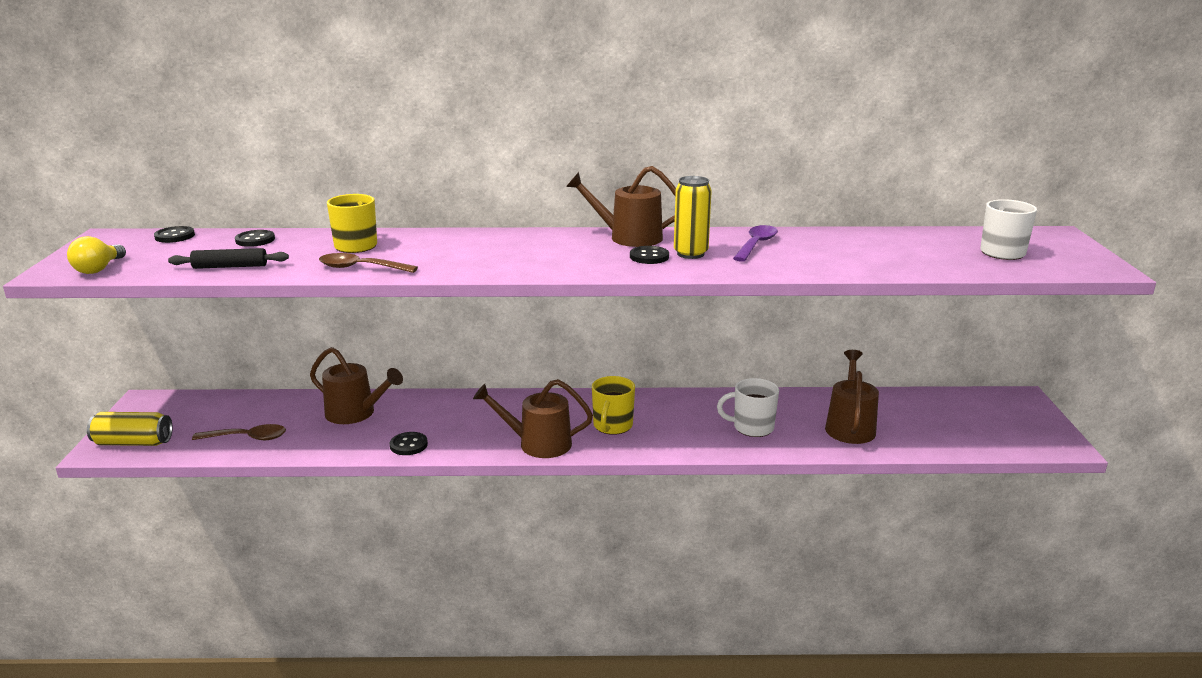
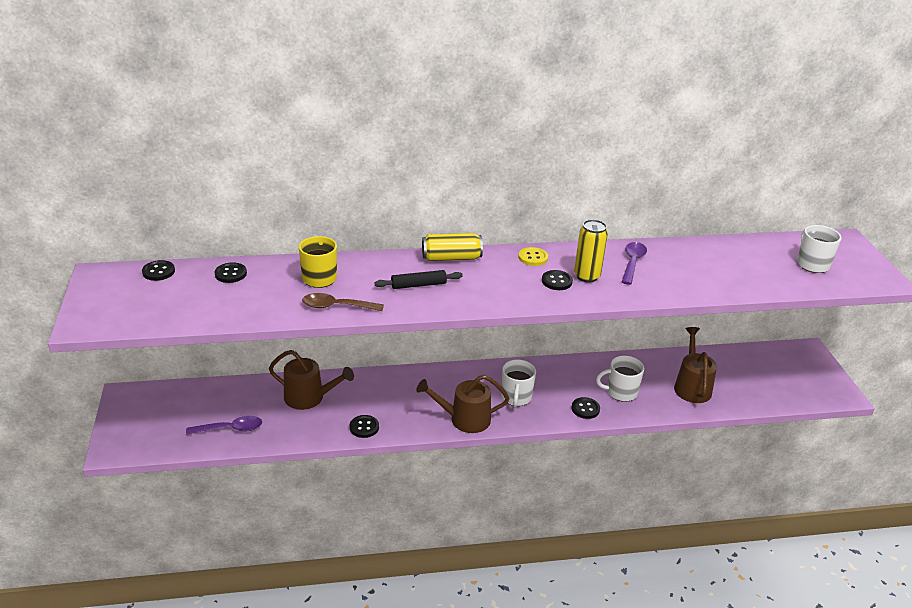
camera: 10 degrees left, 10 degrees up
yellow light bulb [67,236,126,274] -> none
yellow can [87,412,173,446] -> yellow can moved to [422,233,483,261]
black rolling pin [168,248,289,269] -> black rolling pin moved to [374,270,463,289]
brown spoon [192,424,286,440] -> purple spoon [186,416,262,435]
brown watering can [566,166,676,247] -> yellow button [518,247,548,266]
yellow mug [592,376,635,435] -> white mug [501,360,536,407]
none -> black button [571,397,600,419]

